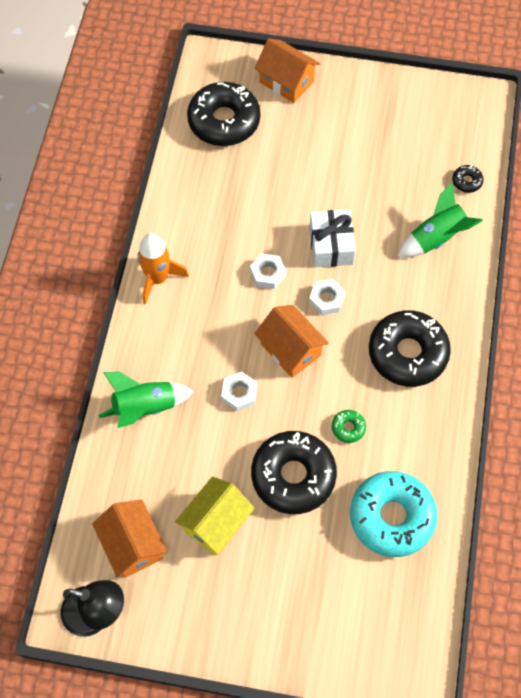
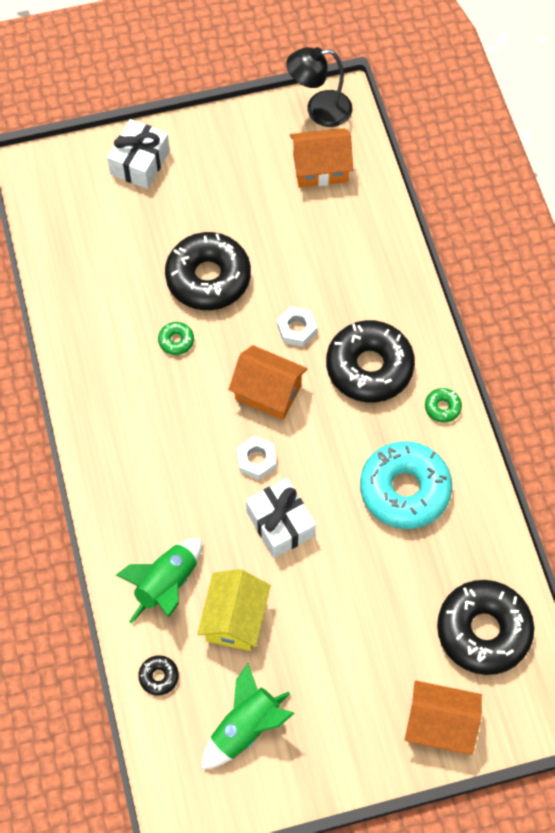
camera: 155 degrees right, 0 degrees up
orange house [92,500,167,578] -> orange house turned 45 degrees counterclockwise [290,128,353,188]
green rocket [99,372,193,428] -> green rocket moved to [201,663,295,769]
orange rocket [137,233,189,305] -> green donut [425,388,462,423]
yellow house [175,476,255,556] -> yellow house moved to [197,569,271,651]
white nut [250,254,286,289] -> none
turquoise donut [350,471,438,557] -> turquoise donut moved to [360,441,452,529]
black donut [369,310,451,387] -> black donut moved to [326,320,415,402]
none -> white gift [107,119,170,189]

